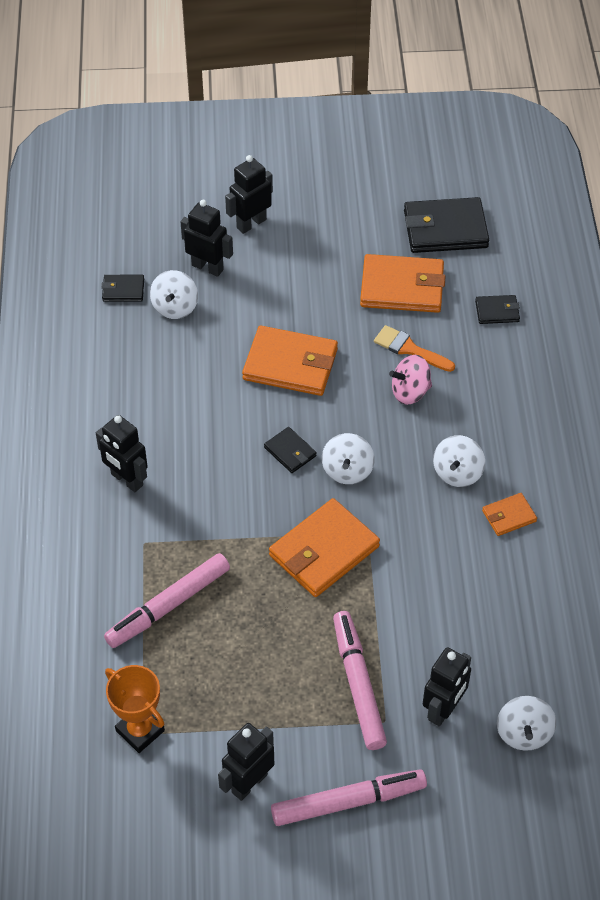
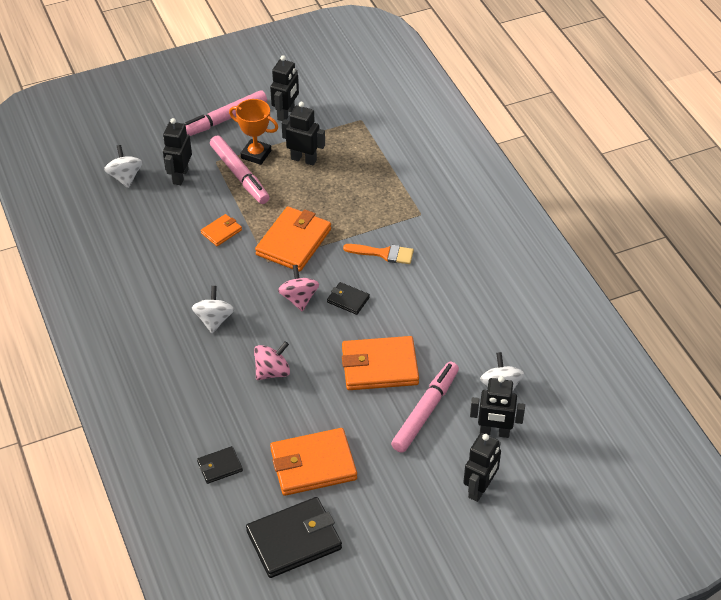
camera: 160 degrees right, 5 degrees down
black robot [96,415,148,492] -> black robot moved to [282,102,325,165]
black wallet [101,275,144,302] -> none
pink marker [104,553,230,648] -> pink marker moved to [391,362,459,453]
orange trophy [105,665,165,753] -> orange trophy moved to [229,99,278,165]
white spinning top [322,433,374,484] -> pink spinning top [278,265,319,312]
orange brush [374,325,455,372] -> orange brush moved to [343,244,414,264]
orange wallet [482,493,537,536] -> orange wallet moved to [201,214,242,246]

